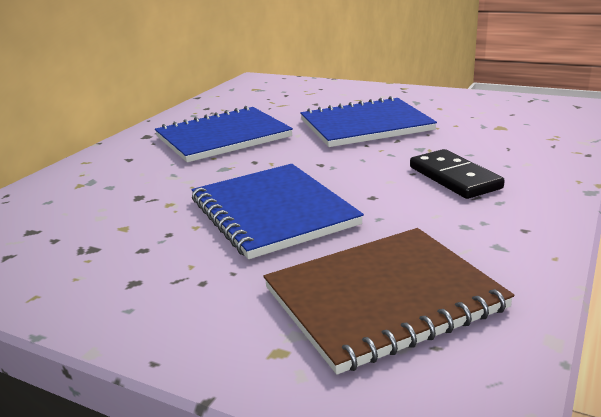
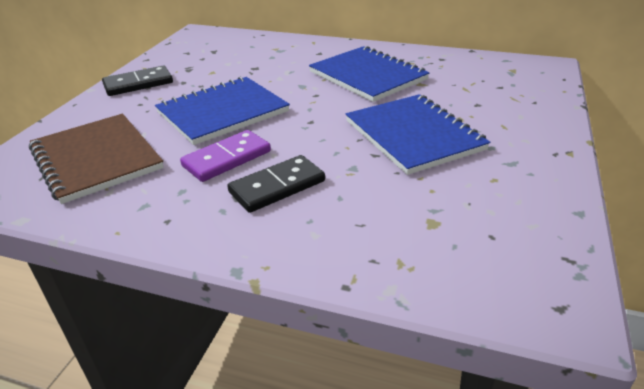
camera: 80 degrees right, 10 degrees up
none -> black domino [102,66,173,96]
none -> purple domino [180,130,271,182]

